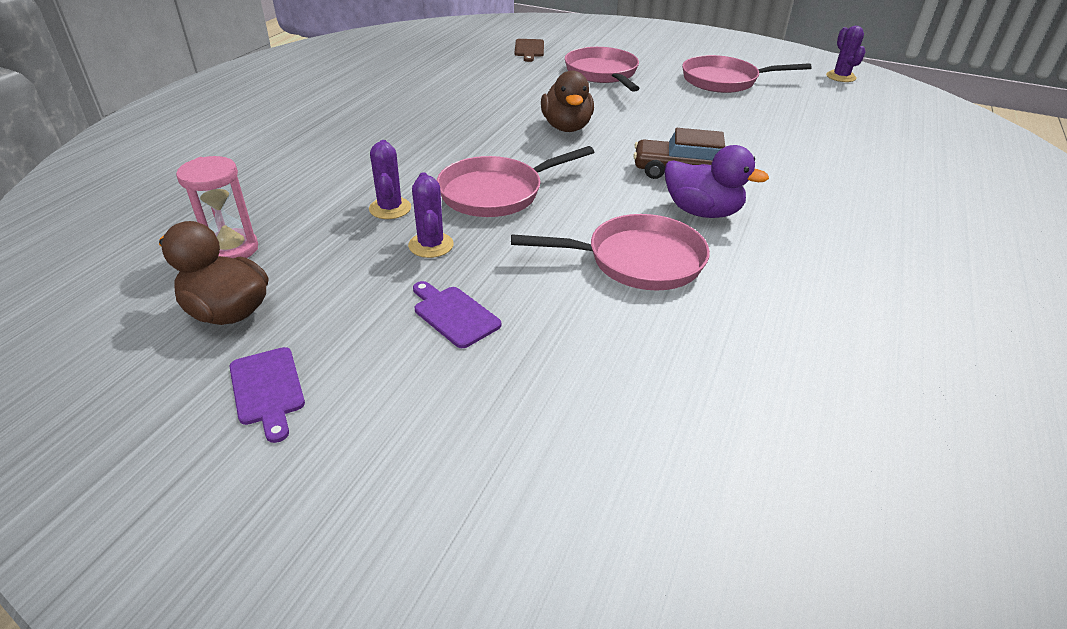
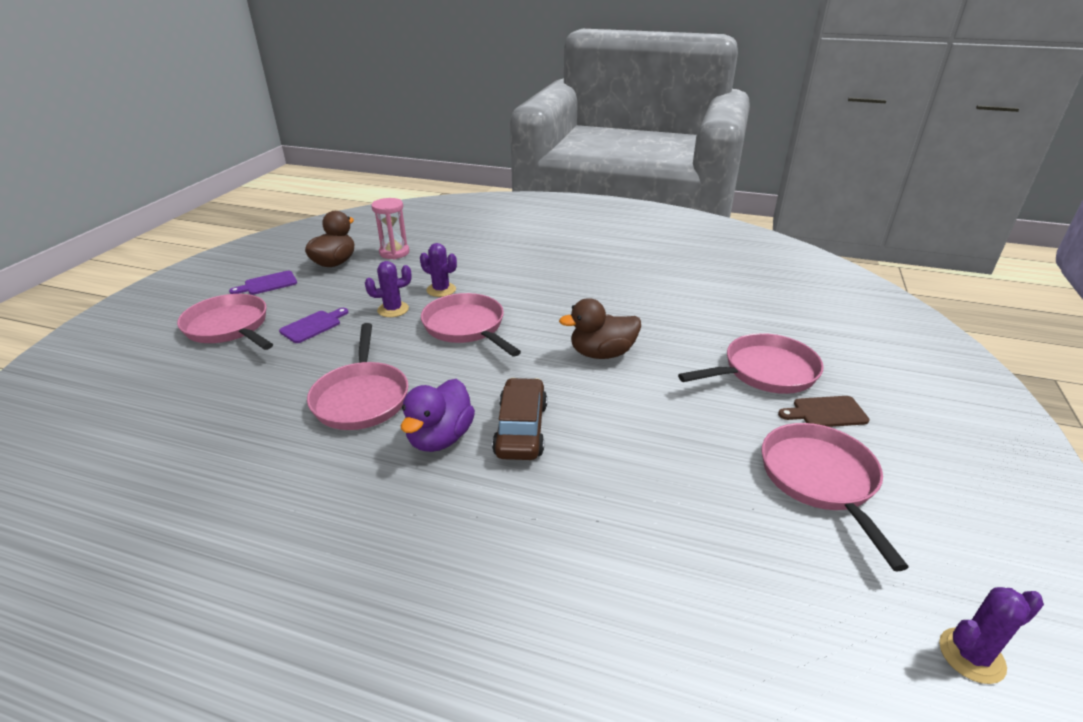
camera: 85 degrees right, 5 degrees down
purple cactus [369,140,411,219] -> purple cactus turned 45 degrees clockwise [420,243,457,297]
brown cutting board [514,39,544,62] -> brown cutting board moved to [778,396,870,427]
none -> pink pan [177,294,273,350]

